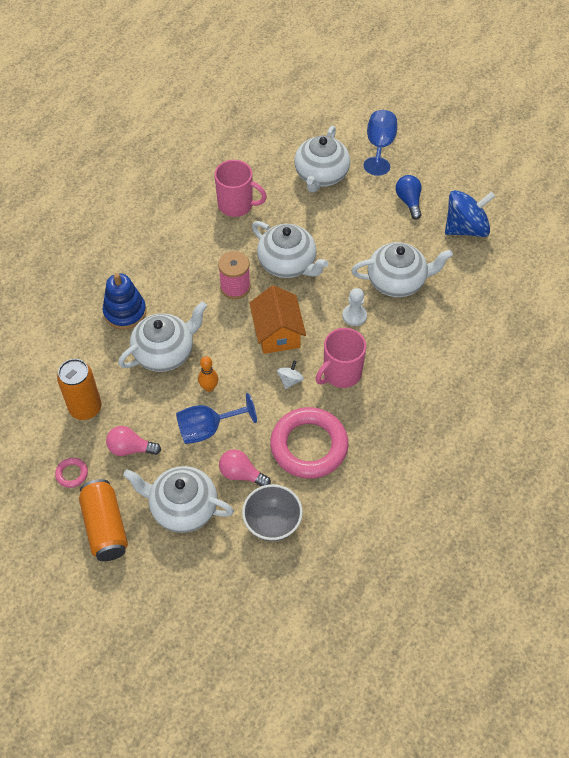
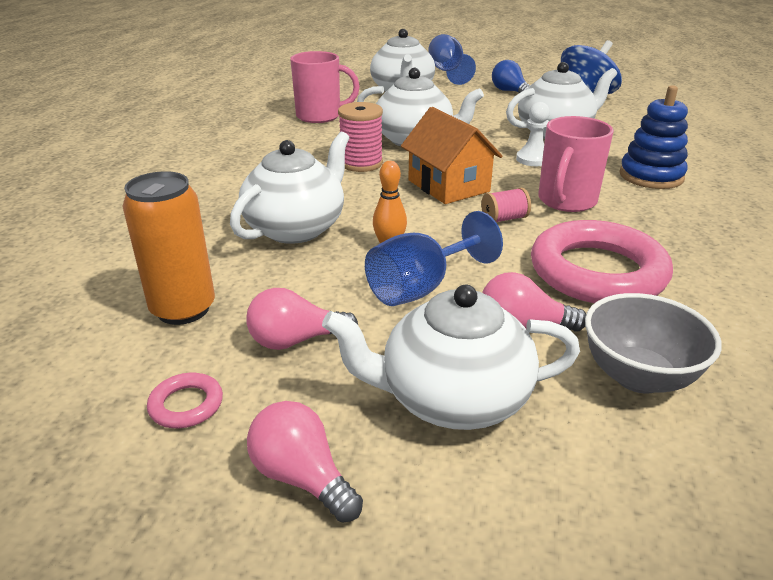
camera: 20 degrees left, 25 degrees down
orange can [79,479,128,561] -> pink light bulb [247,401,363,522]
blue stacking toy [103,273,146,329] -> blue stacking toy moved to [619,85,688,189]
white spinning top [277,361,304,389] -> pink spool [481,187,531,222]

